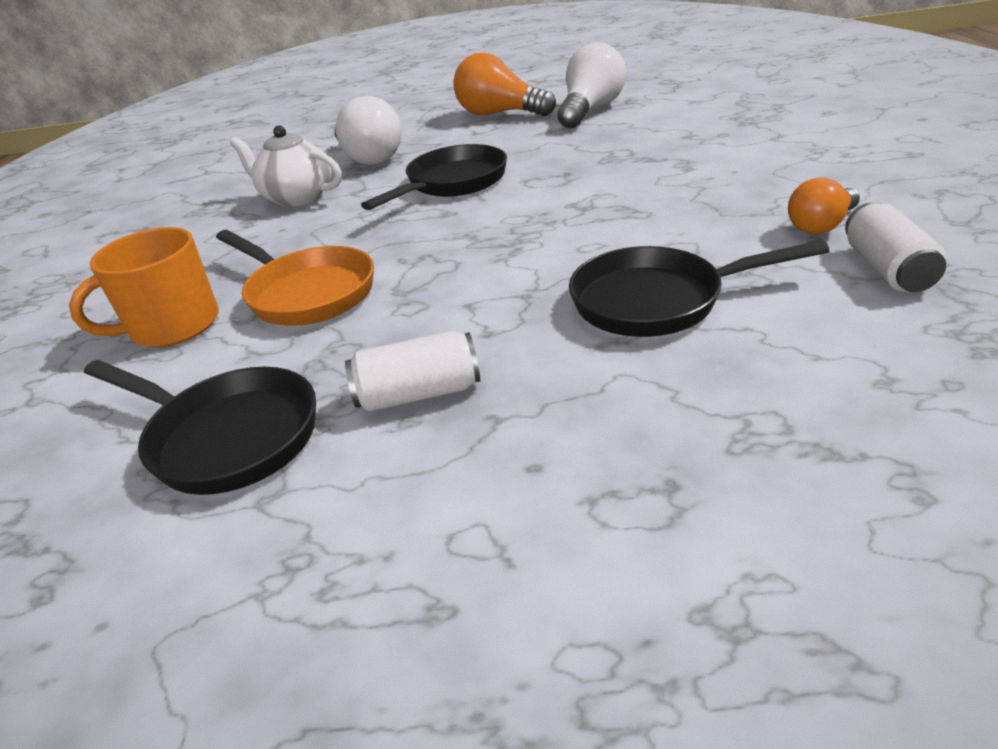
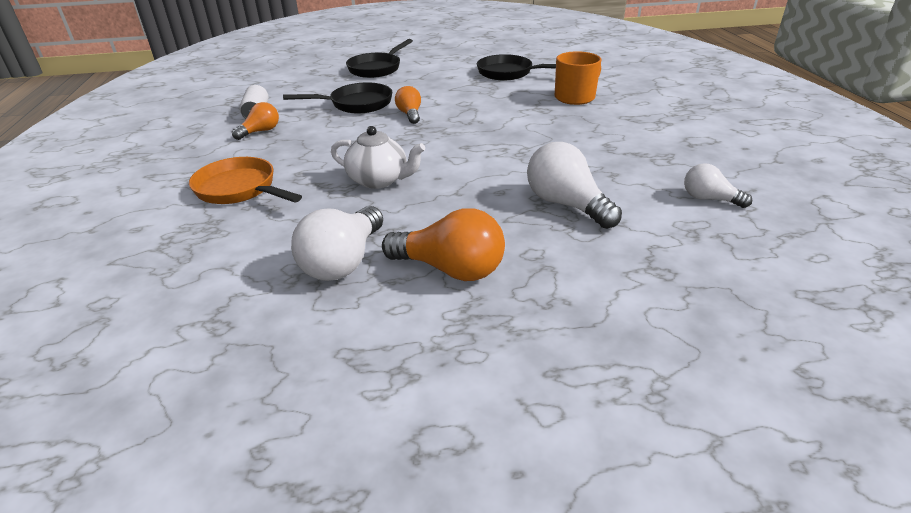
camera: 170 degrees right, 0 degrees up
orange pan [216,230,374,326] -> orange pan moved to [189,157,302,204]
white teapot [230,125,342,207] -> white teapot moved to [331,126,425,189]
white can [345,331,480,411] -> none
black pan [361,144,507,210] -> black pan moved to [346,39,413,78]
none -> orange light bulb [395,86,421,124]
none -> white light bulb [684,163,752,208]

